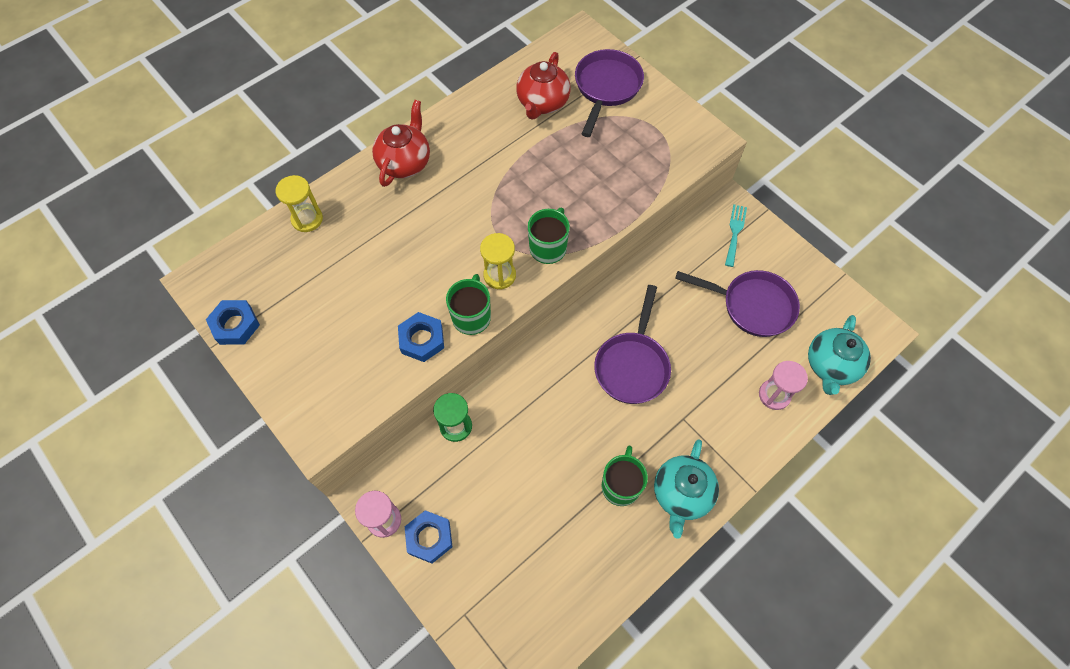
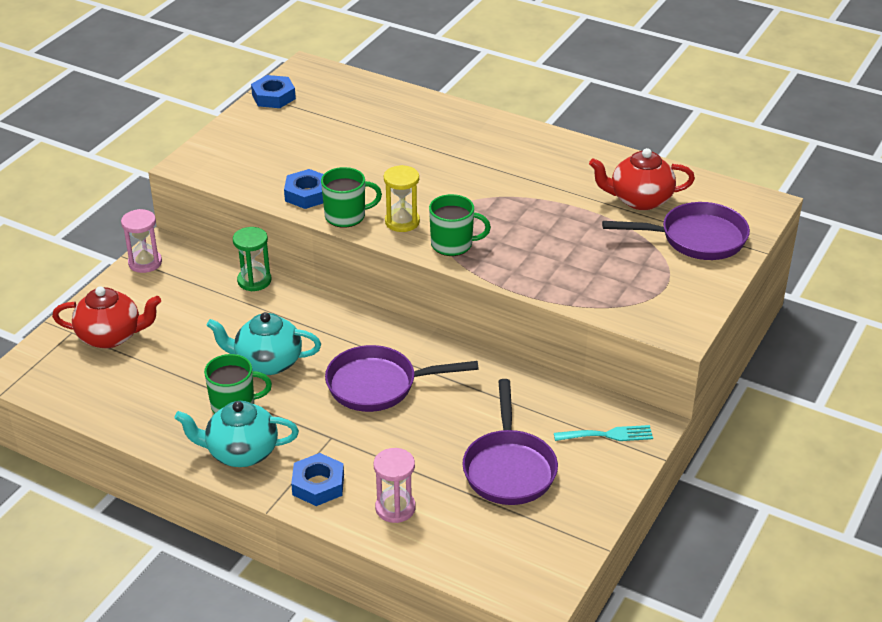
camera: 70 degrees right, 25 degrees down
yellow hourglass [276,175,323,232] -> none
red teapot [372,100,430,187] -> red teapot moved to [52,286,161,348]
blue nut [405,510,452,563] -> blue nut moved to [291,453,344,506]
turquoise teapot [808,315,871,395] -> turquoise teapot moved to [207,312,321,375]

